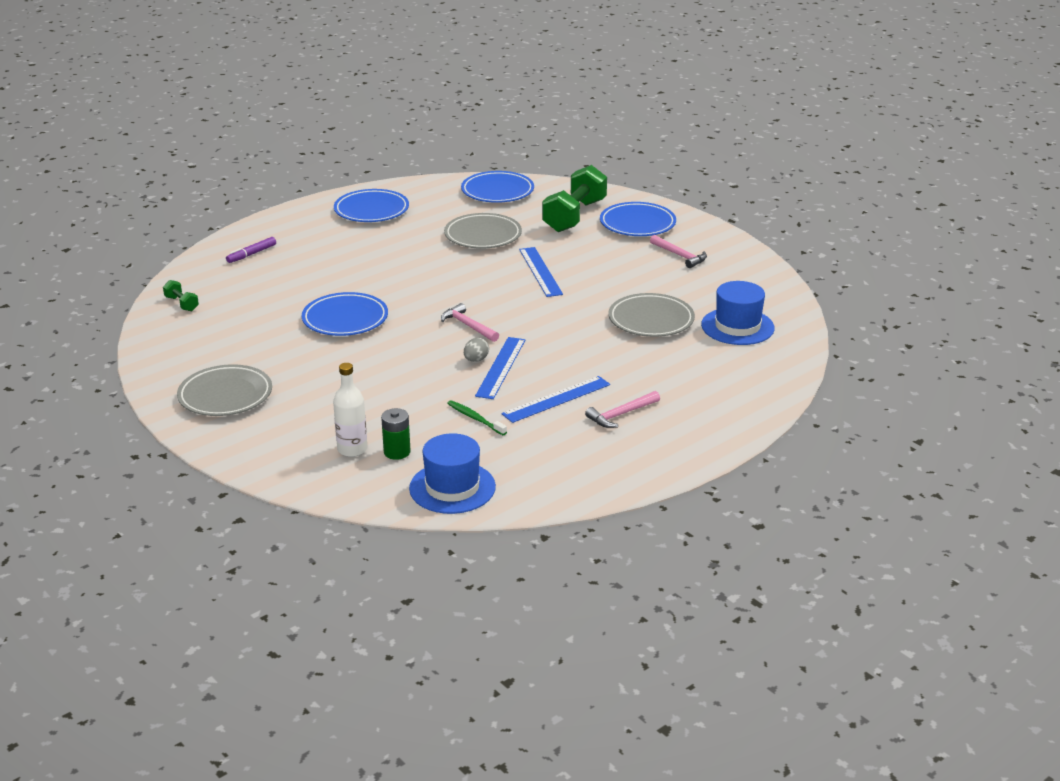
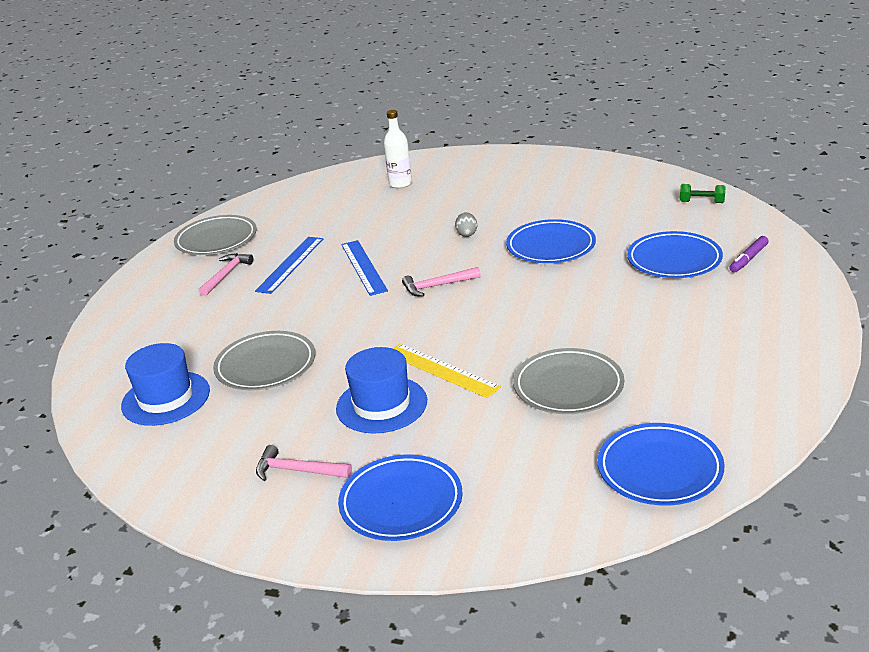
camera: 150 degrees right, 0 degrees up
grey plate [177,364,272,416] -> grey plate moved to [174,215,257,255]
purple marker [226,237,276,263] -> purple marker turned 150 degrees counterclockwise [729,236,769,273]
blue plate [334,189,409,222] -> blue plate moved to [627,231,723,278]
green battery [381,408,411,460] -> none
blue hat [409,433,496,514] -> blue hat moved to [336,347,427,434]
pink hammer [441,303,499,342] -> pink hammer turned 150 degrees clockwise [402,267,481,297]
green toothbrush [447,400,507,435] -> none
grey egg [464,338,489,362] -> grey egg moved to [455,212,477,237]
blue ruler [519,247,563,297] -> yellow ruler [392,343,501,398]
green dumbbell [542,165,607,232] -> none

